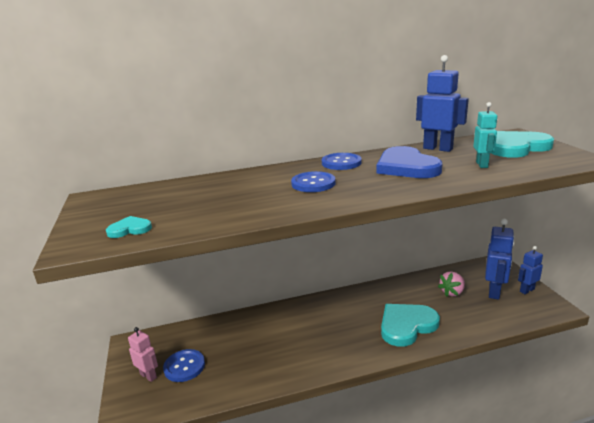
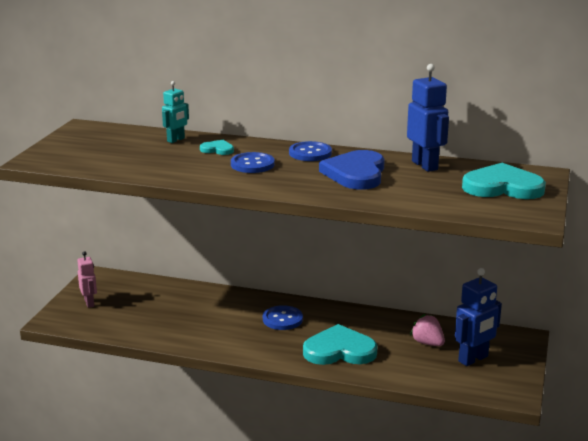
camera: 30 degrees right, 0 degrees up
turquoise heart [106,216,152,238] -> turquoise heart moved to [200,140,234,155]
blue button [163,349,205,382] -> blue button moved to [263,305,303,330]
pink strawberry [438,271,465,297] -> pink strawberry turned 60 degrees clockwise [410,314,445,346]
turquoise robot [473,102,498,168] -> turquoise robot moved to [162,81,189,143]
blue robot [518,246,543,294] -> none

